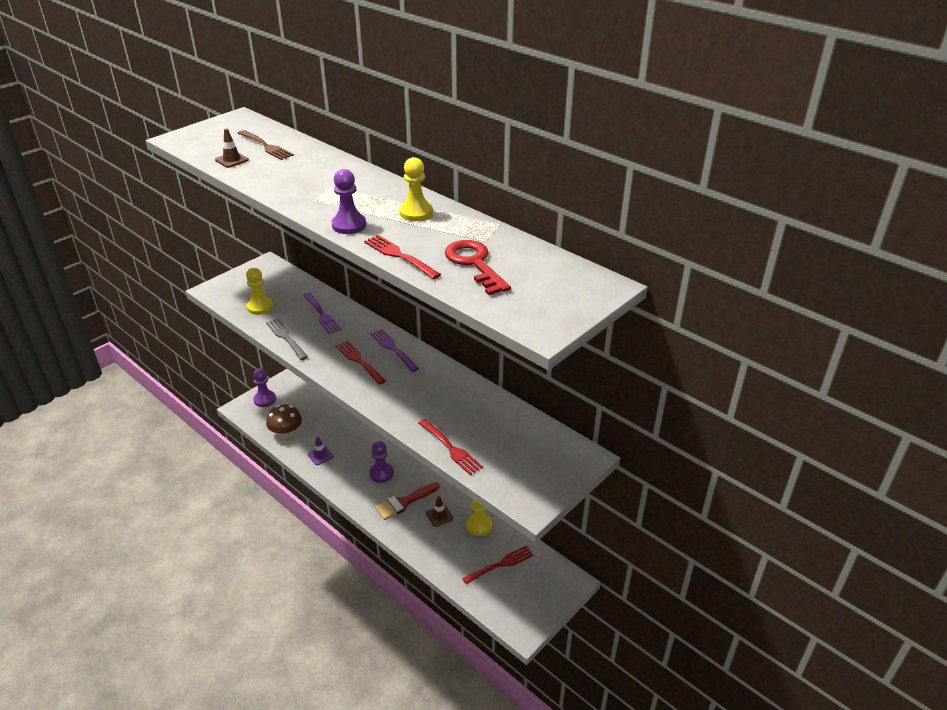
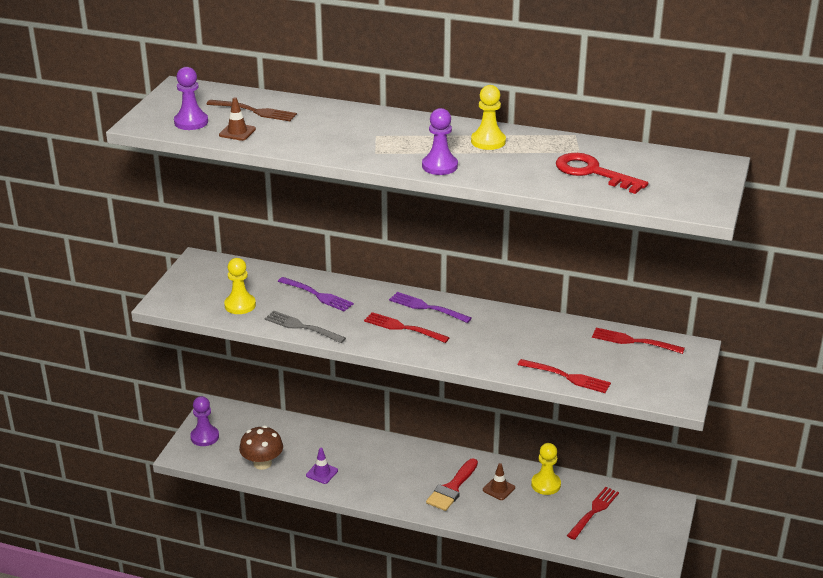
camera: 25 degrees left, 5 degrees down
red fork [364,235,441,279] -> red fork moved to [592,328,685,354]
purple pawn [369,441,394,483] -> purple pawn moved to [174,67,208,130]

